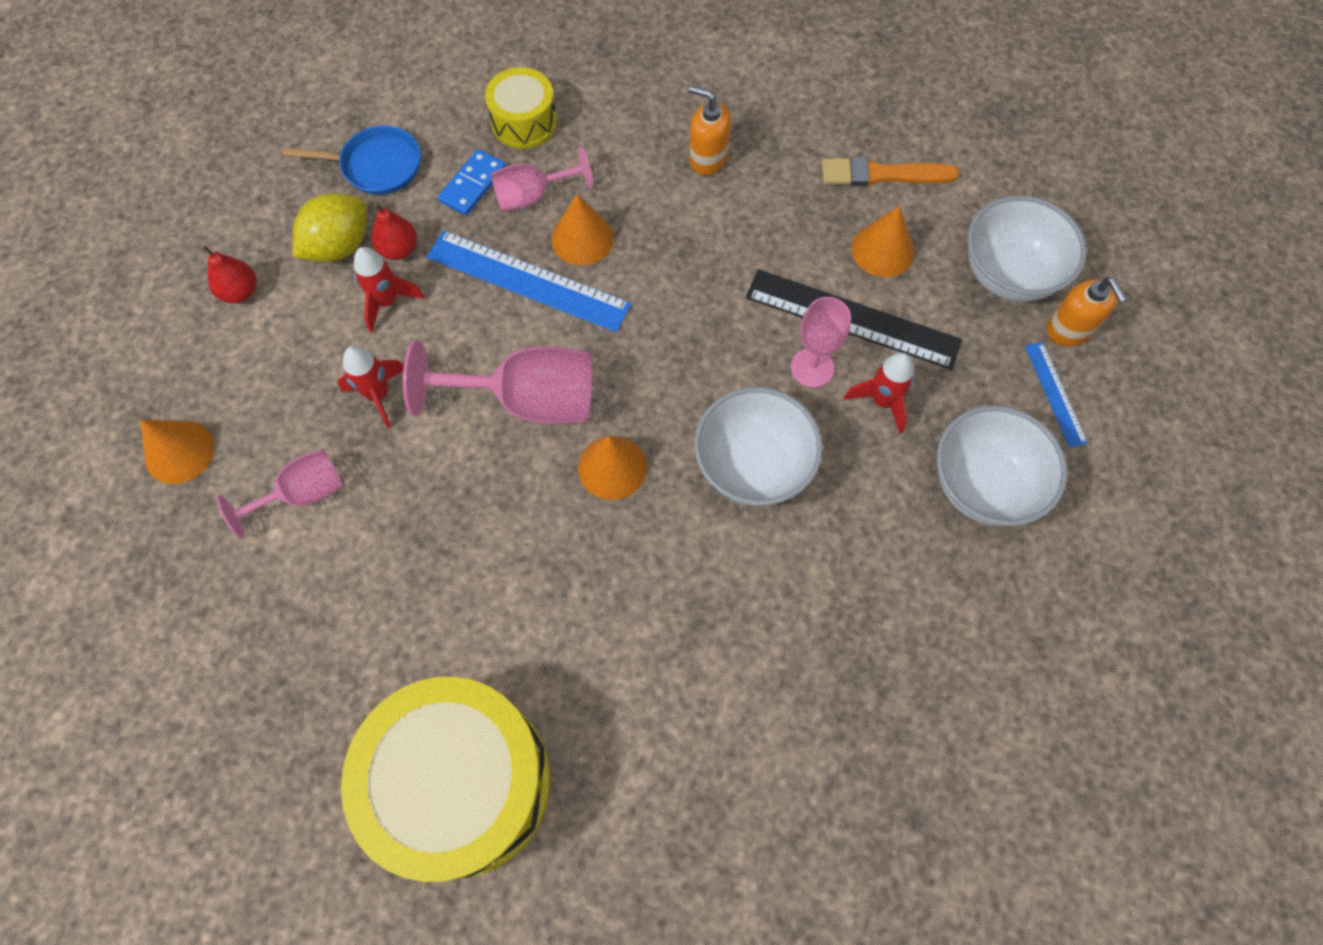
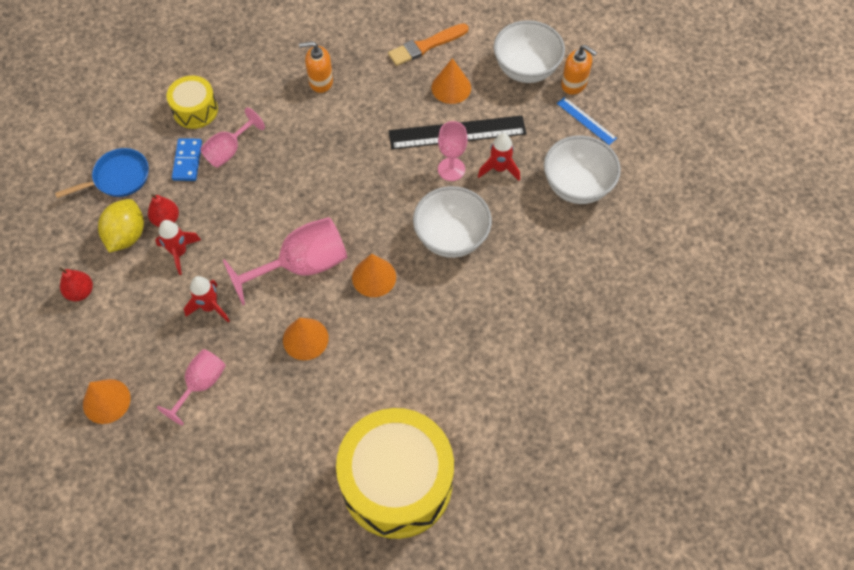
camera: 30 degrees left, 5 degrees down
blue ruler [427,230,631,332] -> none
orange cone [551,194,614,265] -> orange cone moved to [283,318,329,360]

